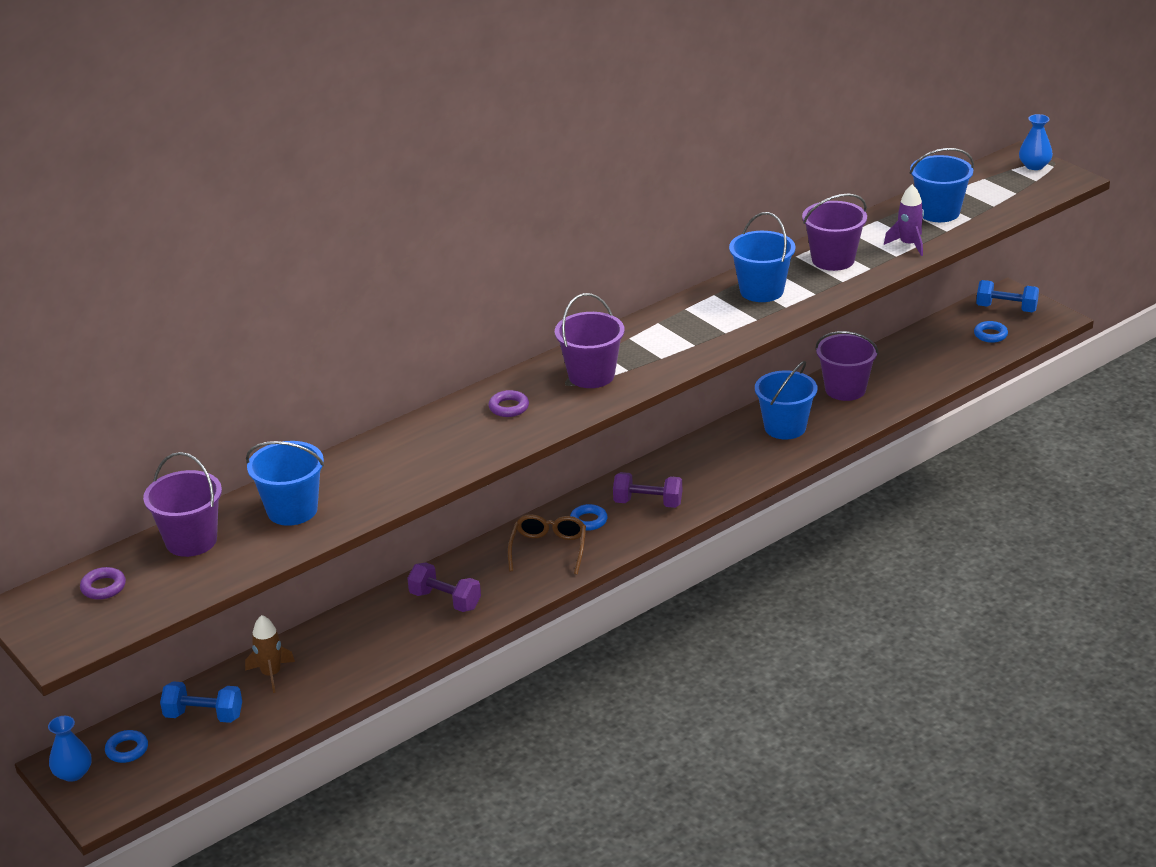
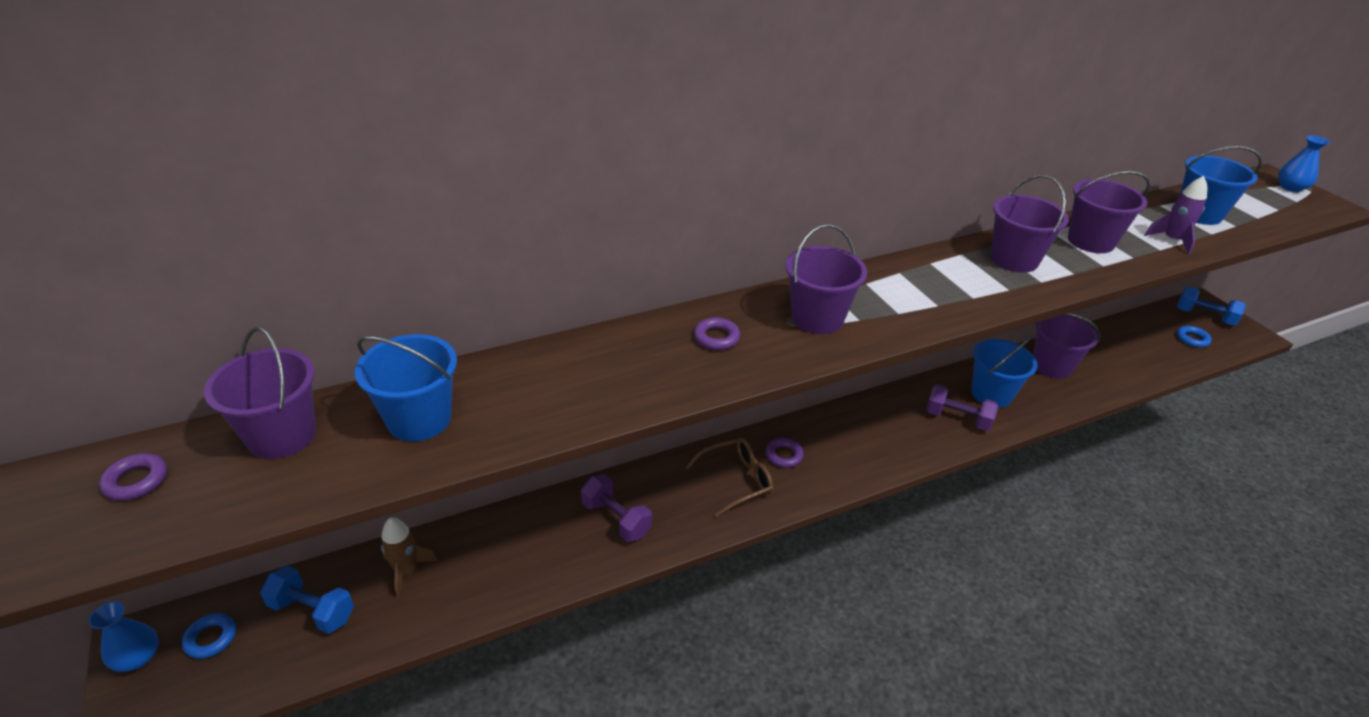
camera: 10 degrees right, 5 degrees up
brown glasses [508,514,586,575] -> brown glasses turned 45 degrees clockwise [686,437,773,517]
blue ring [570,504,608,531] -> purple ring [766,438,804,468]
purple dumbbell [613,472,682,508] -> purple dumbbell moved to [926,384,998,431]
blue bucket [729,212,795,302] -> purple bucket [991,175,1069,273]

